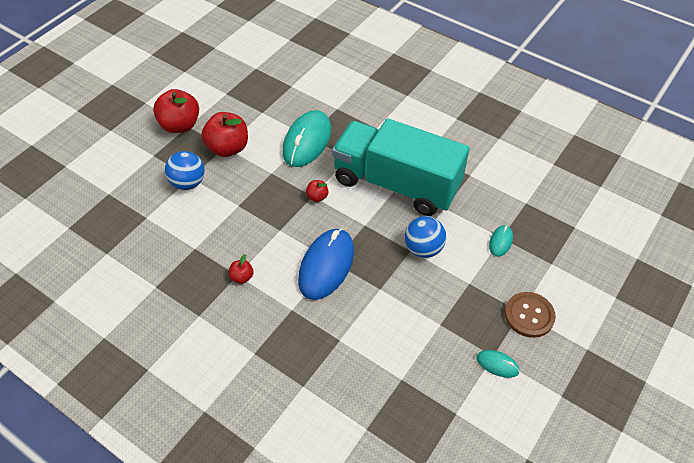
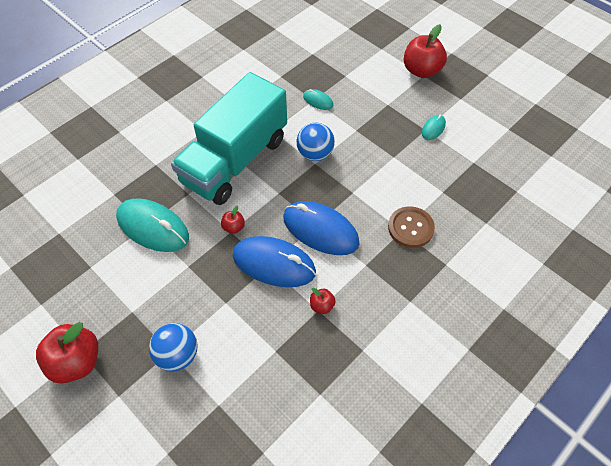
camera: 80 degrees left, 5 degrees up
red apple [202,112,248,157] -> red apple moved to [404,24,447,78]
brown button [505,292,556,338] -> brown button moved to [388,206,435,248]
none -> blue mouse [233,236,316,287]

